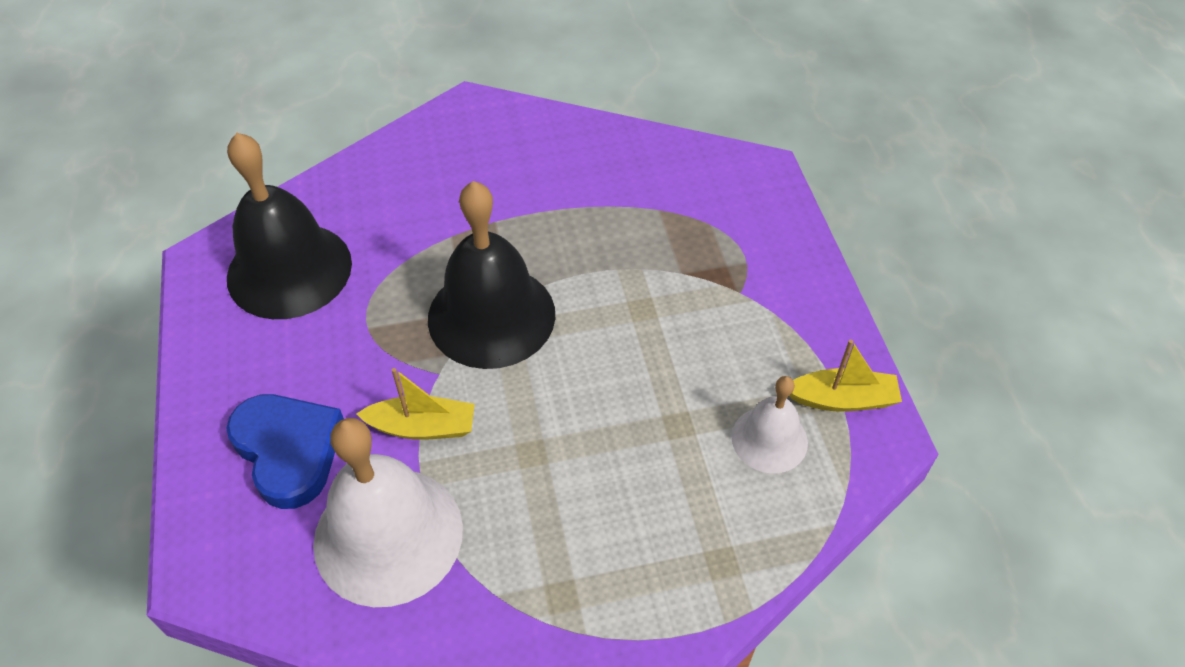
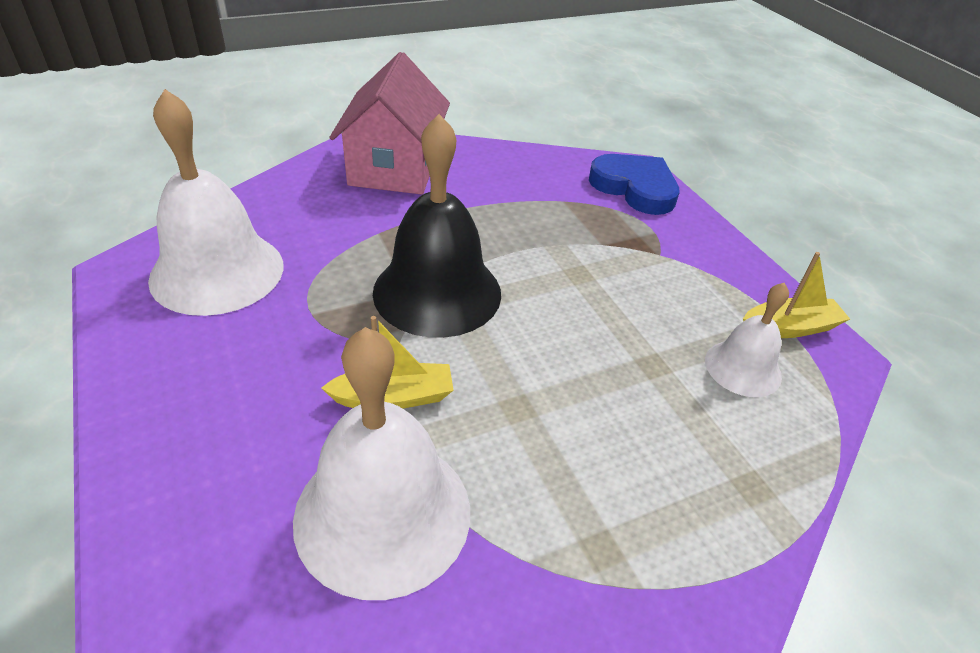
camera: 15 degrees left, 10 degrees down
blue heart [226,394,344,509] -> blue heart moved to [589,154,680,215]
black bell [227,133,352,319] -> white bell [148,89,283,316]
none -> pink house [330,52,450,195]

